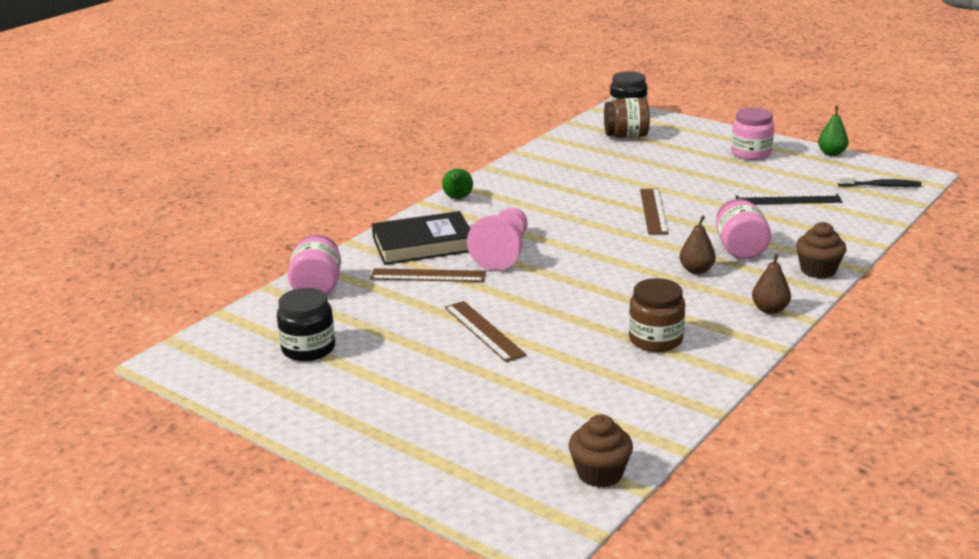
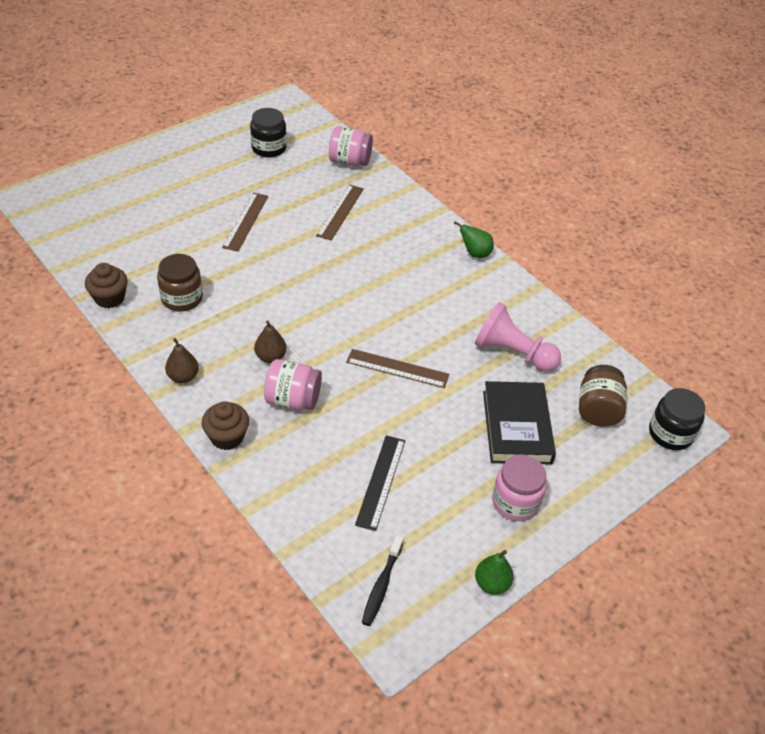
camera: 100 degrees right, 20 degrees up
black book [372,211,470,265] -> black book moved to [483,381,556,465]
brown ruler [445,301,527,362] -> brown ruler turned 60 degrees counterclockwise [222,193,268,251]
pink pawn [467,208,528,270] -> pink pawn moved to [475,302,561,372]
brown cupcake [569,414,633,488] -> brown cupcake moved to [85,263,128,308]

